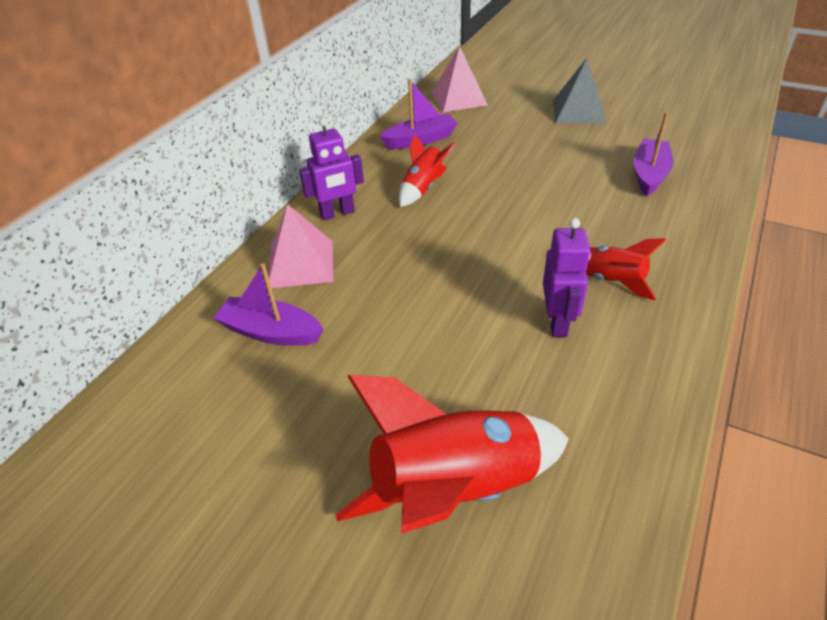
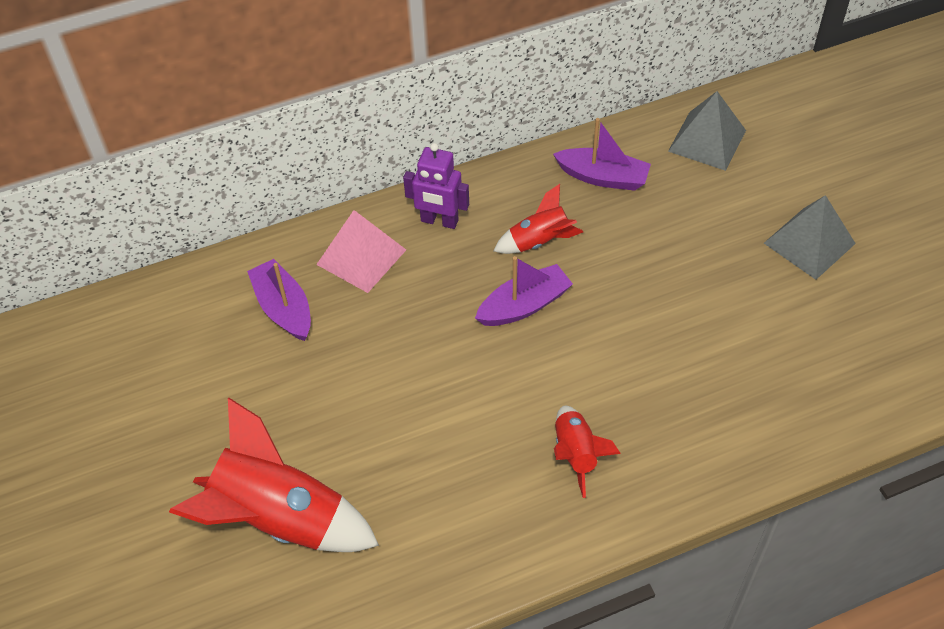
camera: 40 degrees right, 10 degrees up
pink pyramid [431,46,488,112] -> grey pyramid [668,91,746,171]
purple robot [543,218,591,337] -> none
purple boat [633,112,673,196] -> purple boat moved to [475,256,573,326]

